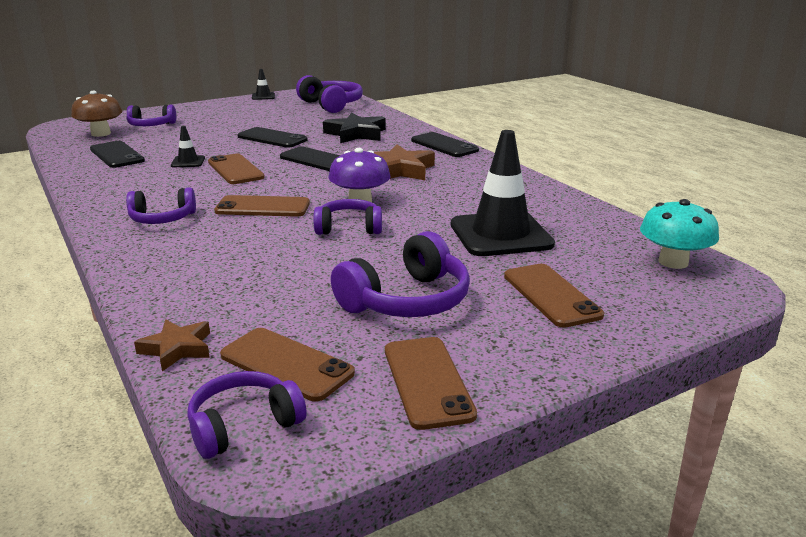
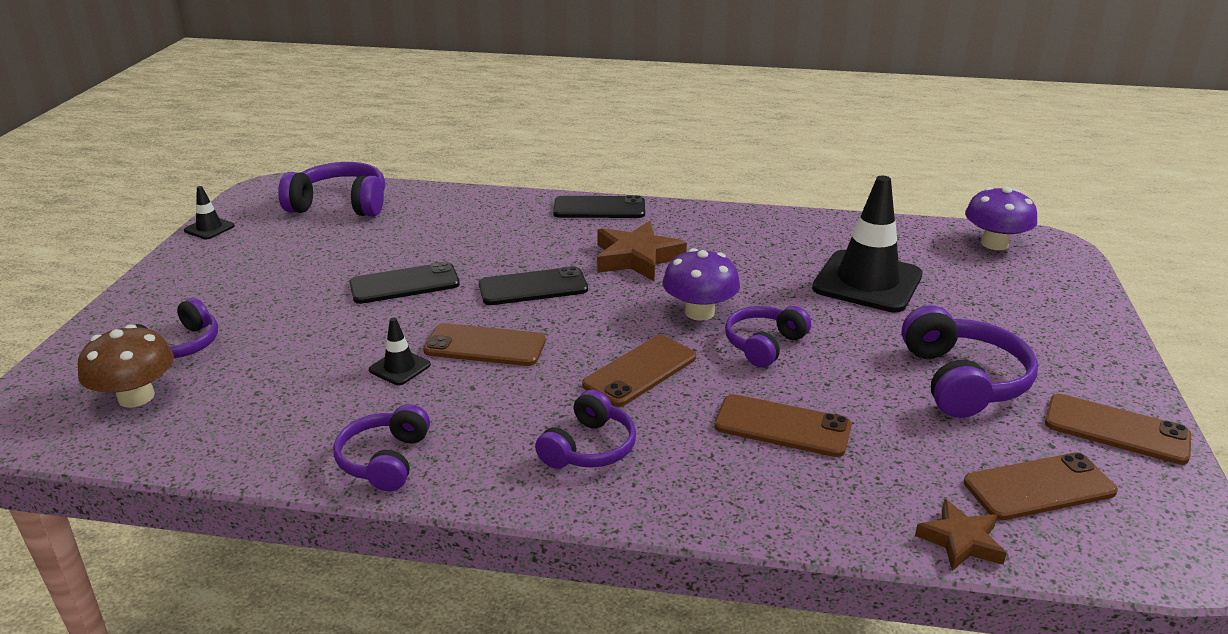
camera: 50 degrees left, 5 degrees up
black phone [90,141,145,168] -> none
purple headphones [187,371,307,459] -> purple headphones moved to [333,404,430,491]
black star [323,113,386,143] -> none
brown phone [504,264,604,328] -> brown phone moved to [714,394,852,457]
turquoise mushroom [640,199,719,269] -> purple mushroom [965,187,1037,250]

